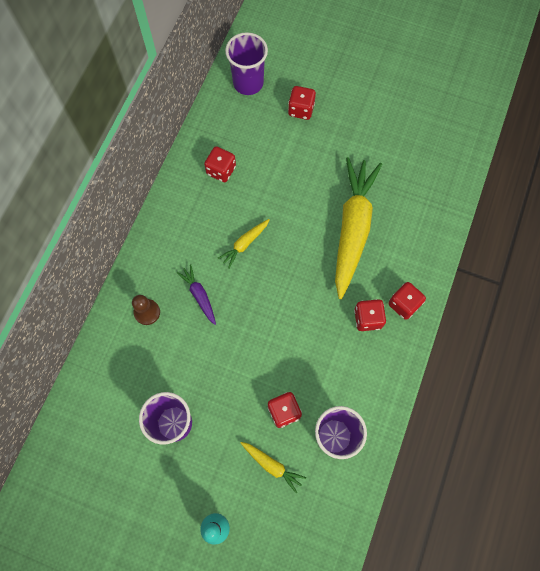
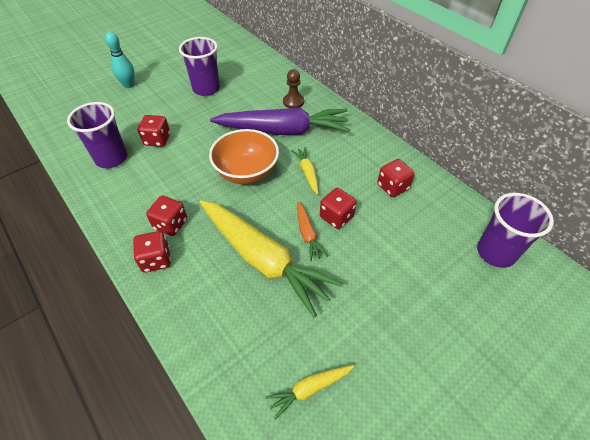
camera: 120 degrees right, 20 degrees down
purple carrot [177,264,216,325] -> purple carrot [210,108,350,135], size x2.30
yellow carrot [241,442,306,493] -> yellow carrot moved to [265,365,354,420]
red dice [288,86,316,120] -> red dice moved to [320,188,357,229]
none -> orange bowl [209,129,279,184]
none -> orange carrot [297,201,328,261]

